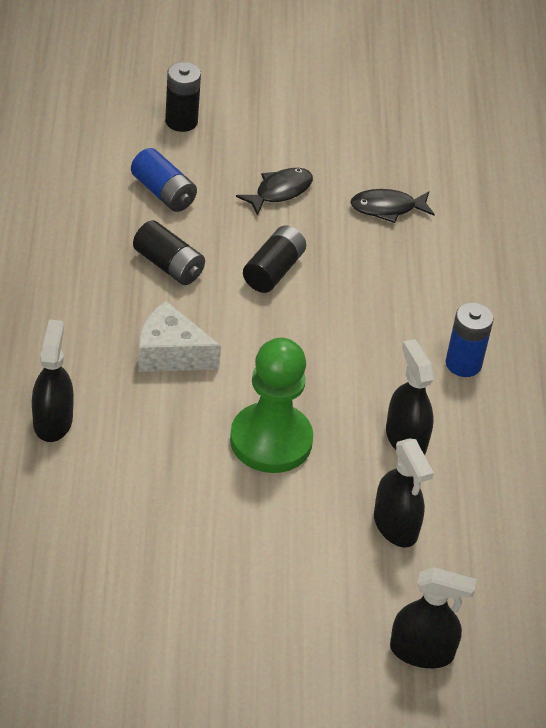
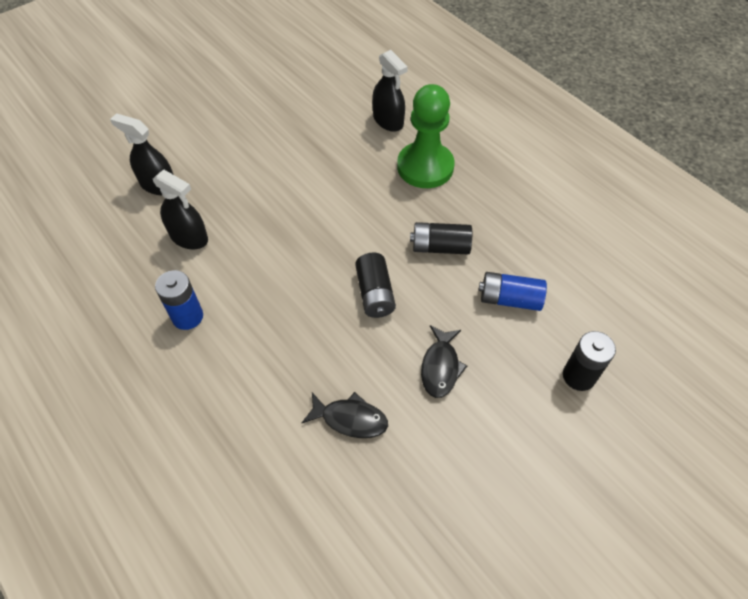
camera: 145 degrees right, 10 degrees up
white cheese [138,301,221,372] -> none
green pawn [230,338,313,473] -> green pawn moved to [397,84,454,188]
black fish [350,189,435,223] -> black fish turned 60 degrees clockwise [302,392,388,438]
black spray bottle [390,567,476,668] -> none

